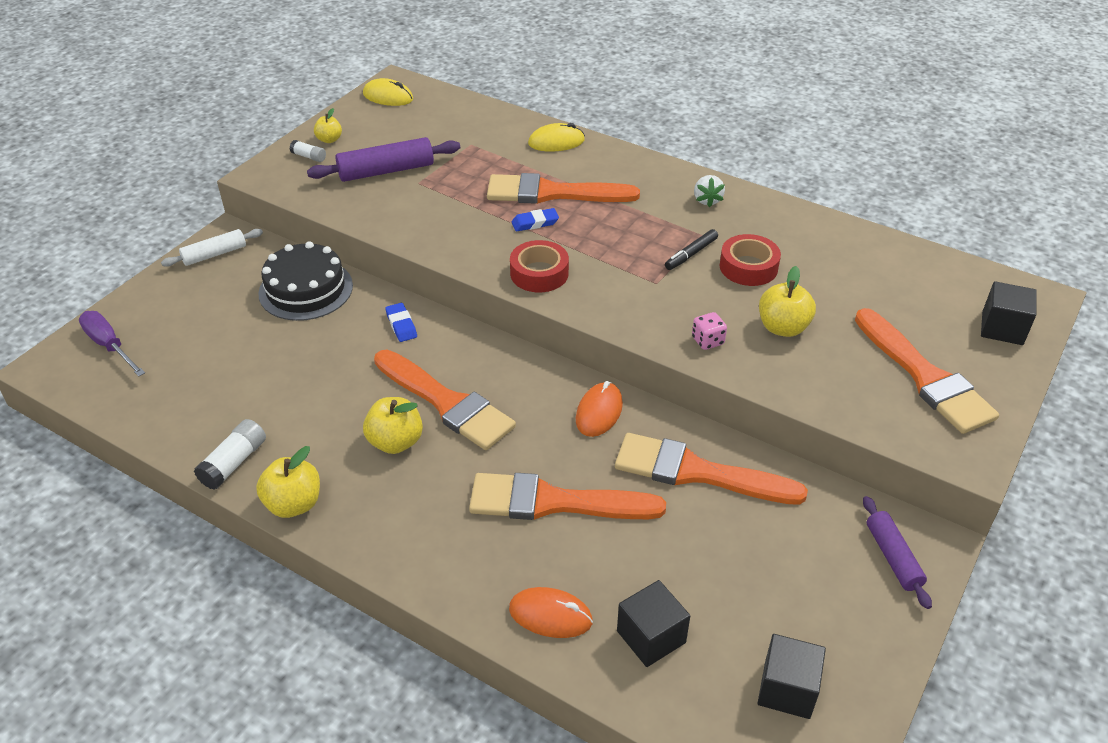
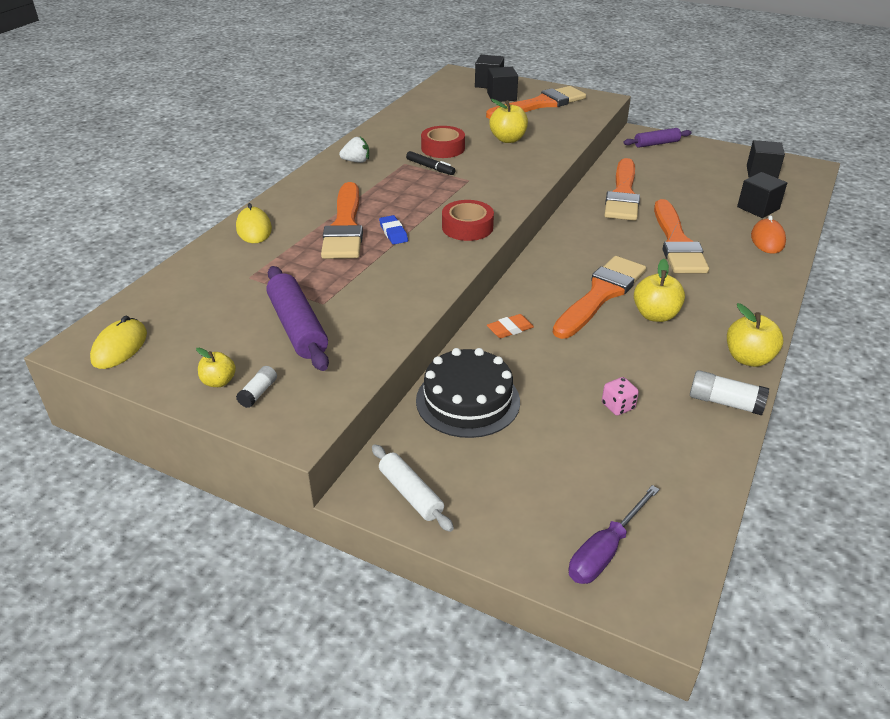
camera: 95 degrees left, 5 degrees down
blue eraser [385,303,417,342] -> orange eraser [487,314,534,338]
orange mouse [576,381,623,437] -> none
pink dice [692,312,727,350] -> pink dice moved to [602,377,639,416]
none -> black cube [487,67,518,102]

